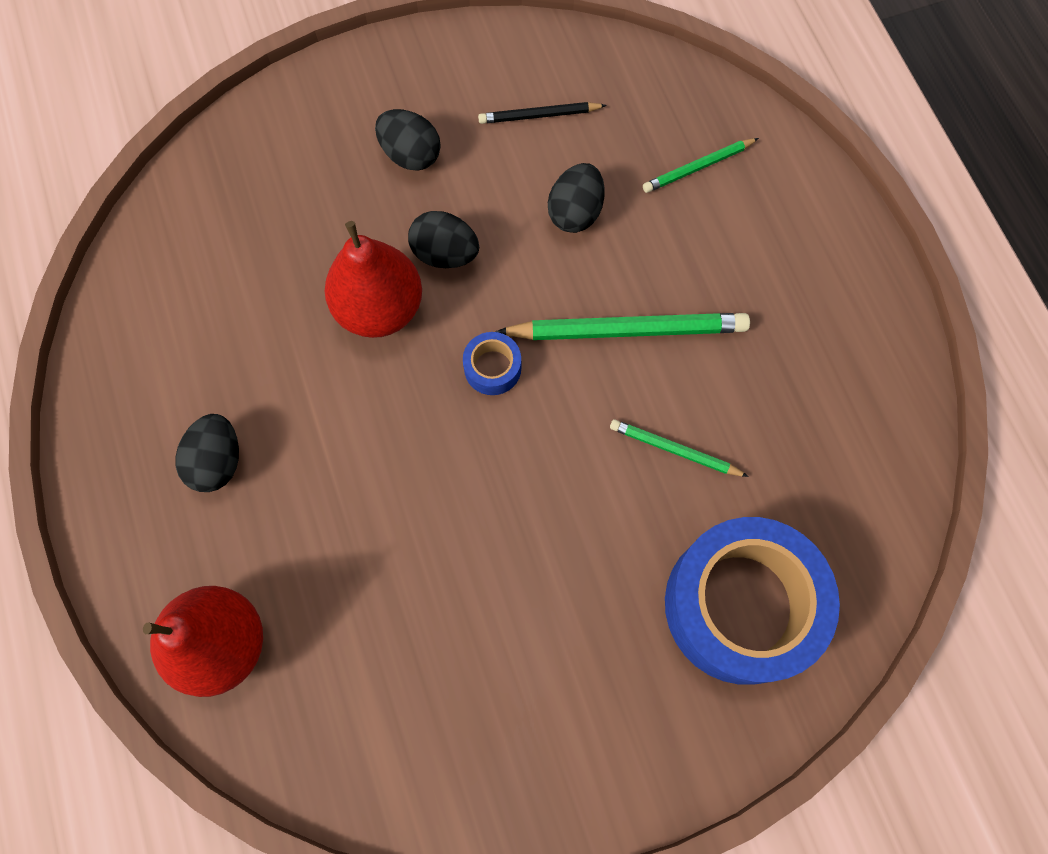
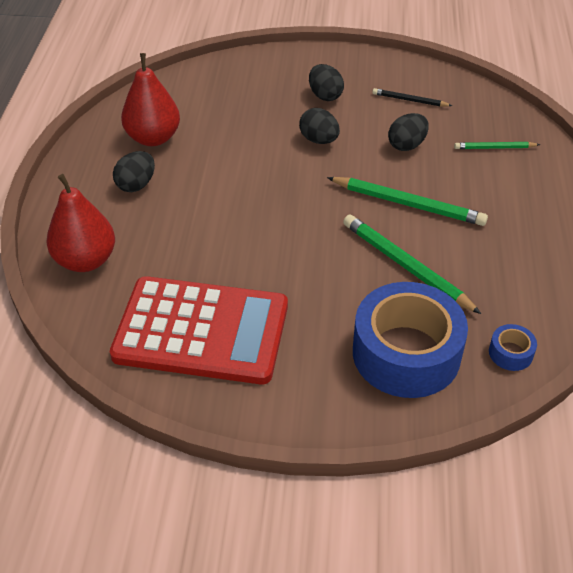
camera: 25 degrees right, 25 degrees down
red pear [325,221,422,338] -> red pear moved to [121,53,180,146]
blue tape [463,332,521,395] -> blue tape moved to [489,324,537,371]
green pencil [610,419,749,477] -> green pencil [343,214,481,314], size x1.81
none -> red calculator [110,276,288,384]

